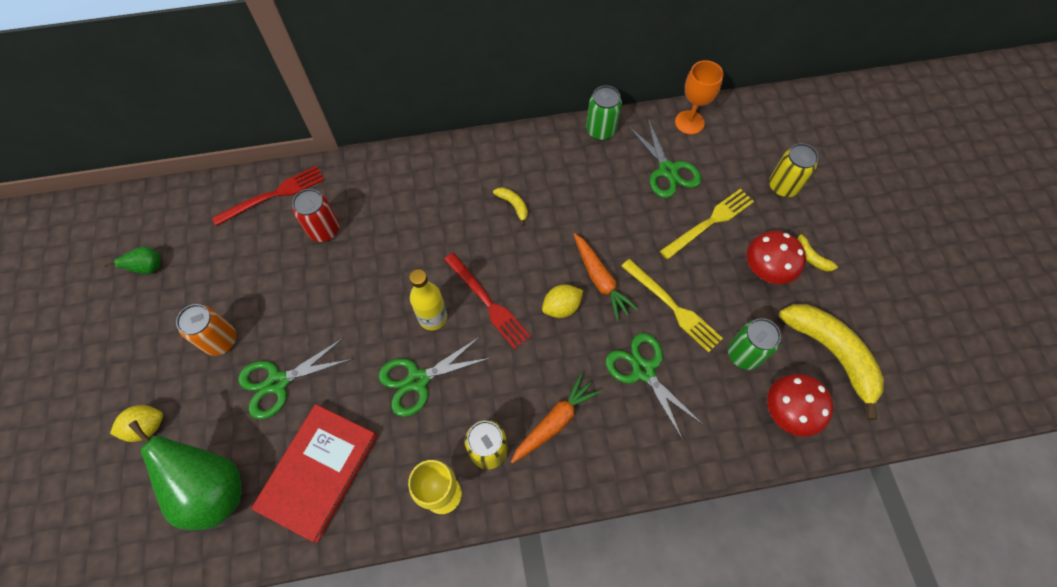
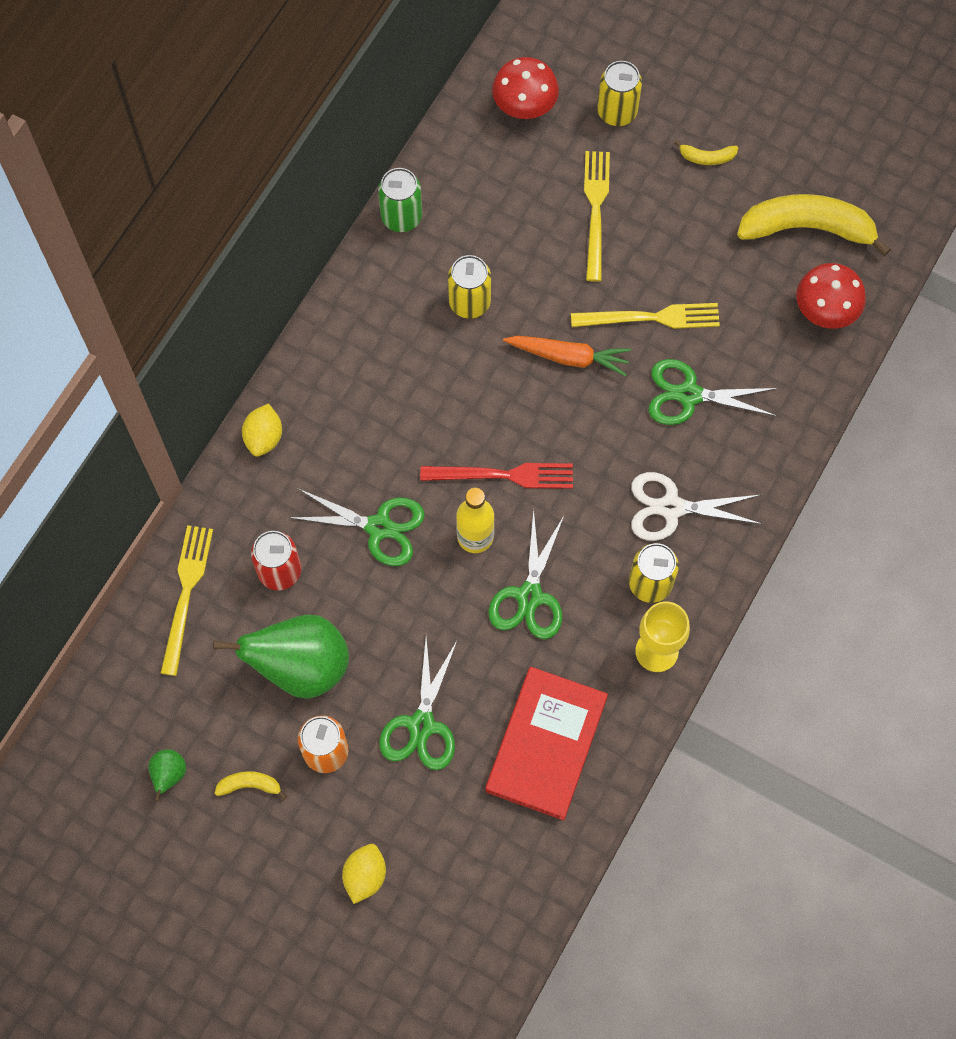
camera: 50 degrees left, 5 degrees up
green pear [128,420,242,530] -> green pear moved to [213,614,349,699]
red fork [212,166,325,226] -> yellow fork [161,525,213,676]
red book [251,404,378,543] -> red book turned 45 degrees clockwise [485,667,608,820]
yellow banana [493,187,528,226] -> yellow banana moved to [215,771,287,800]
orange carrot [511,374,601,463] -> white scissors [631,472,762,541]
yellow lemon [542,284,583,318] -> yellow lemon moved to [242,403,282,457]
green scissors [628,119,701,198] -> green scissors moved to [288,489,425,566]
orange goblet [675,60,724,135] -> none
green can [728,318,781,370] -> none
red mushroom [746,231,806,284] -> red mushroom moved to [492,57,559,119]
none -> yellow can [448,255,491,319]

